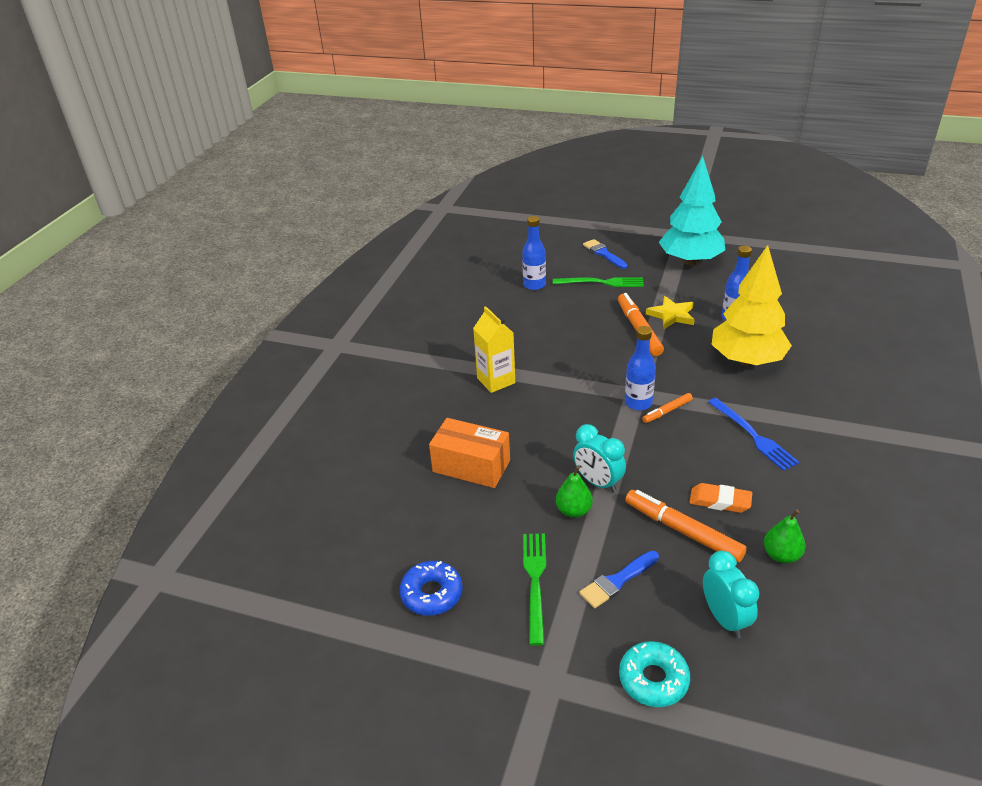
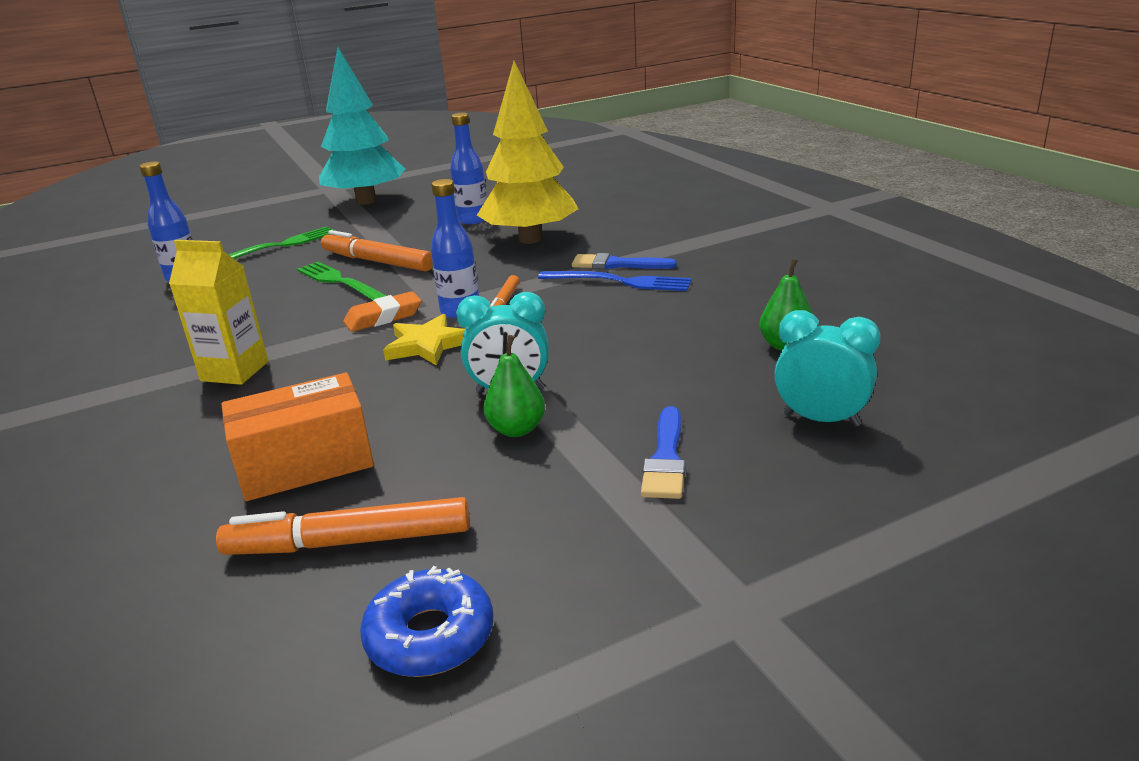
camera: 45 degrees left, 10 degrees down
green fork [523,534,546,646] -> green fork moved to [297,262,387,300]
blue brush [583,239,628,269] -> blue brush moved to [572,253,677,269]
turquoise donut [619,641,690,707] -> none
orange marker [625,490,747,562] -> orange marker moved to [216,497,470,555]
yellow star [646,296,695,329] -> yellow star moved to [383,314,465,365]
orange eraser [689,483,752,513] -> orange eraser moved to [344,291,421,332]

